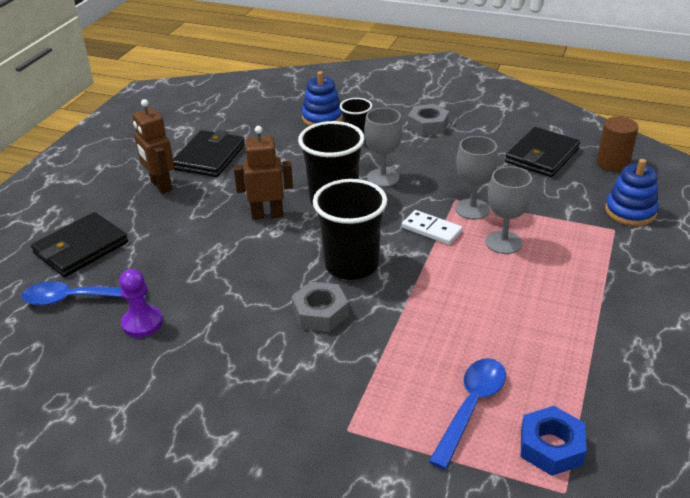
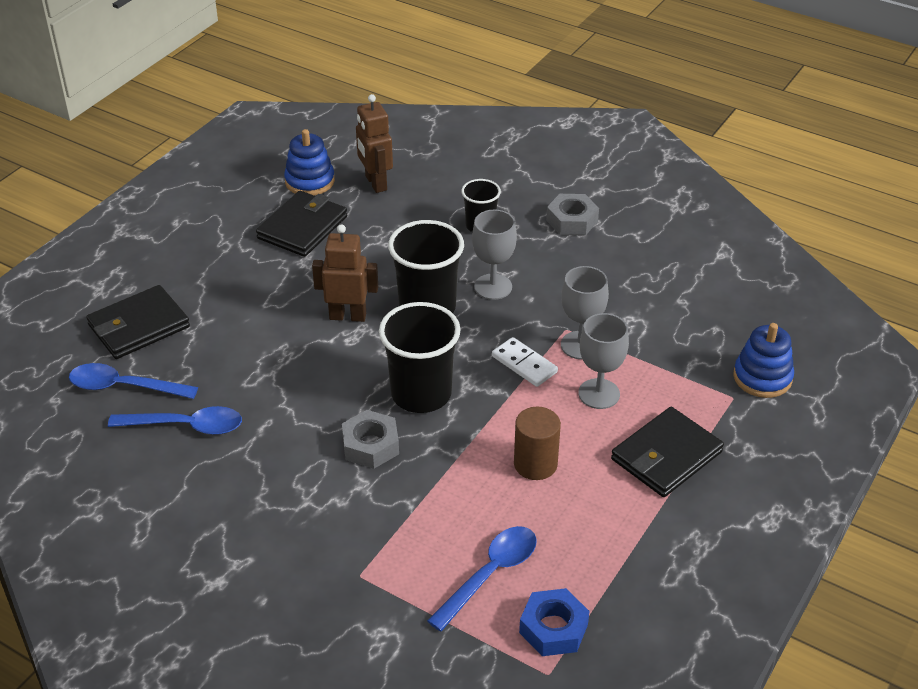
camera: 10 degrees right, 5 degrees up
purple pawn [119,269,163,337] -> blue spoon [108,406,242,435]
brown robot [133,99,174,194] -> brown robot moved to [356,94,393,193]
blue stacking toy [302,71,343,126] -> blue stacking toy moved to [284,129,335,195]
black wallet [505,127,580,177] -> black wallet moved to [611,407,724,497]
brown cylinder [597,117,638,172] -> brown cylinder moved to [514,407,561,480]

